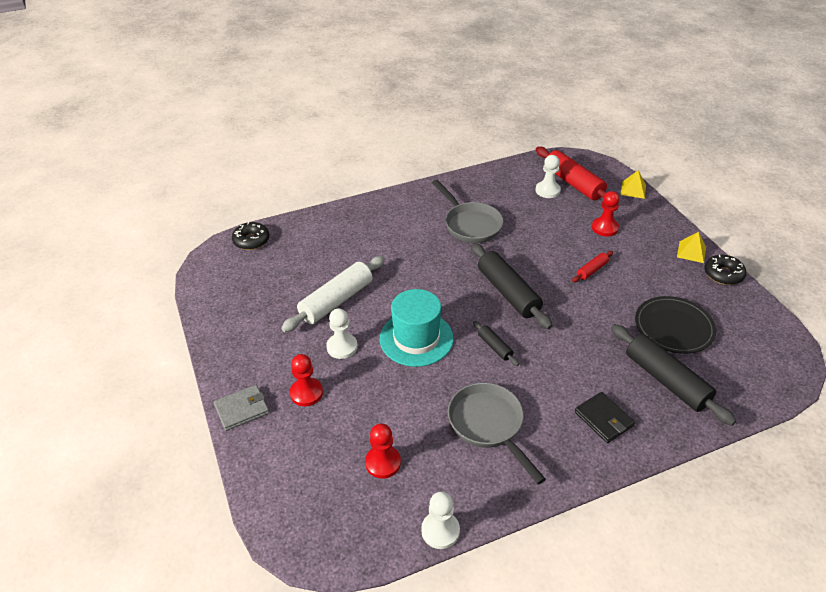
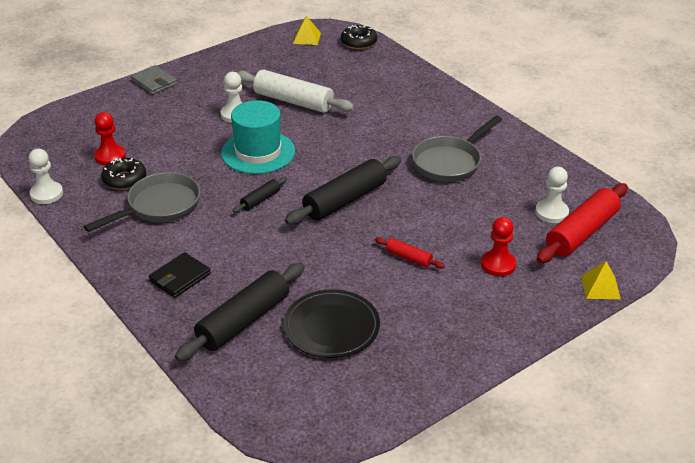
camera: 75 degrees right, 5 degrees down
red pawn [290,354,323,406] -> none
yellow pyramid [677,232,706,263] -> yellow pyramid moved to [293,15,321,45]
black donut [704,255,746,285] -> black donut moved to [101,158,146,190]

